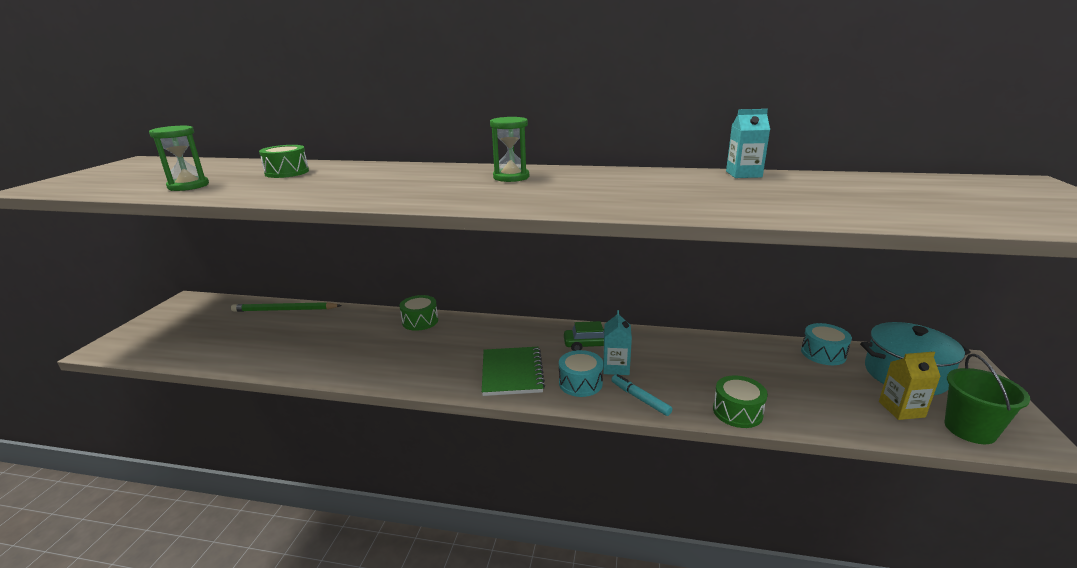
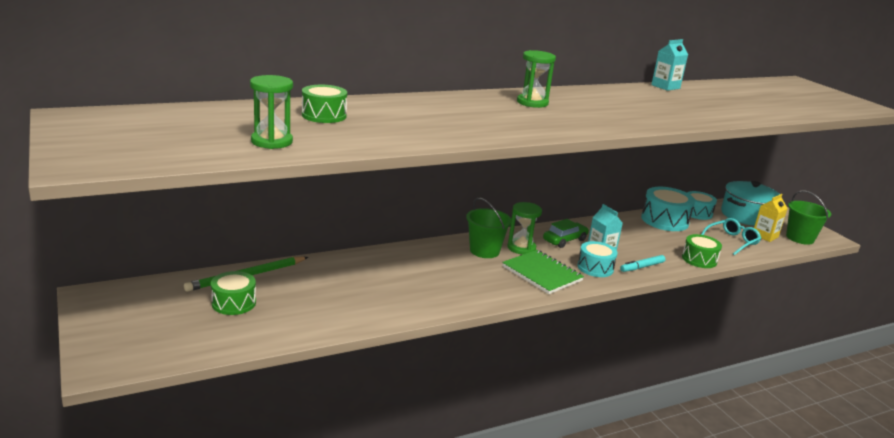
camera: 40 degrees left, 0 degrees up
green drum [400,295,438,331] -> green drum moved to [211,271,256,315]
turquoise marker [611,374,672,416] -> turquoise marker turned 45 degrees counterclockwise [620,255,665,272]
none -> green bucket [466,198,512,258]
none -> green hourglass [507,202,542,255]
none -> turquoise drum [641,187,695,231]
none -> turquoise glasses [701,218,761,255]

